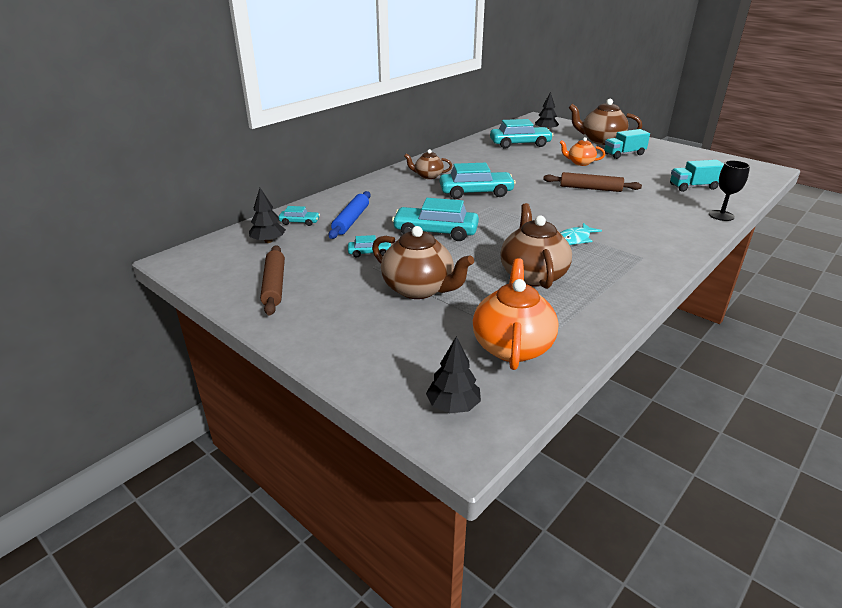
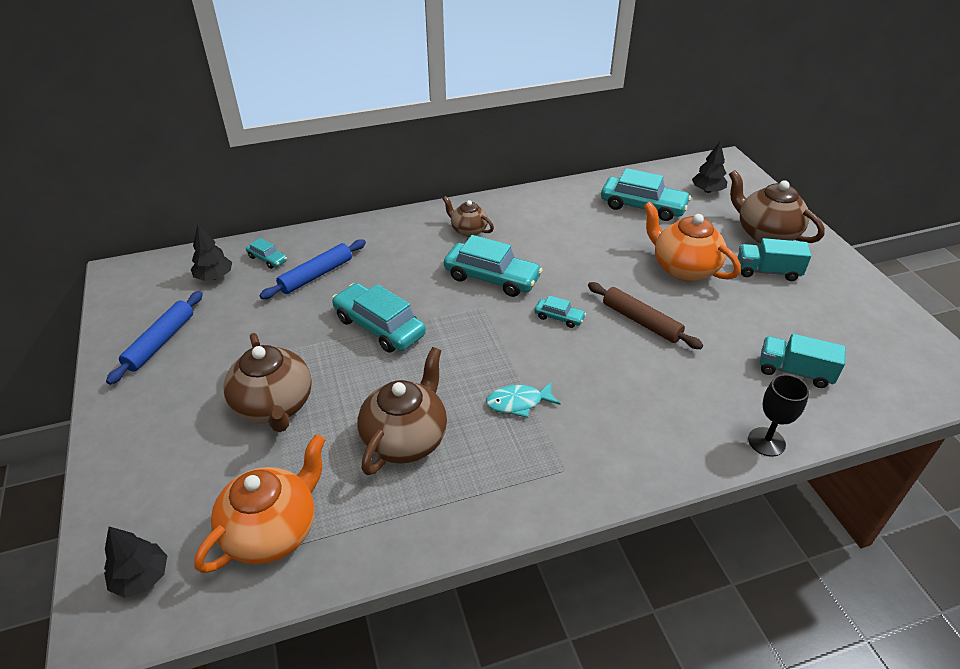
camera: 30 degrees right, 10 degrees up
brown rolling pin [260,245,285,316] -> blue rolling pin [106,291,203,385]
turquoise car [348,235,391,257] -> turquoise car moved to [534,295,586,328]
orange teapot [559,137,605,166] -> orange teapot [643,201,741,281], size x1.74

